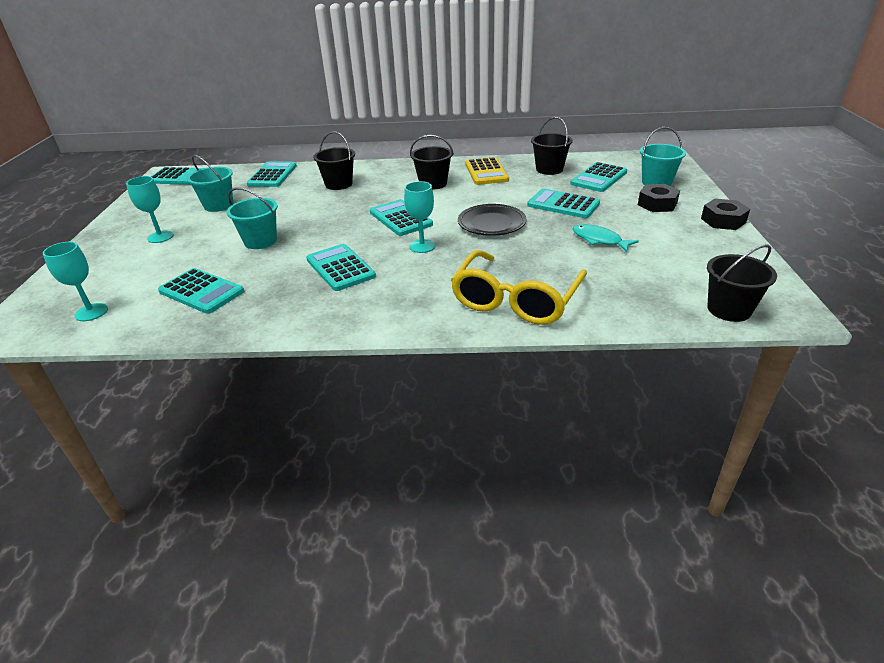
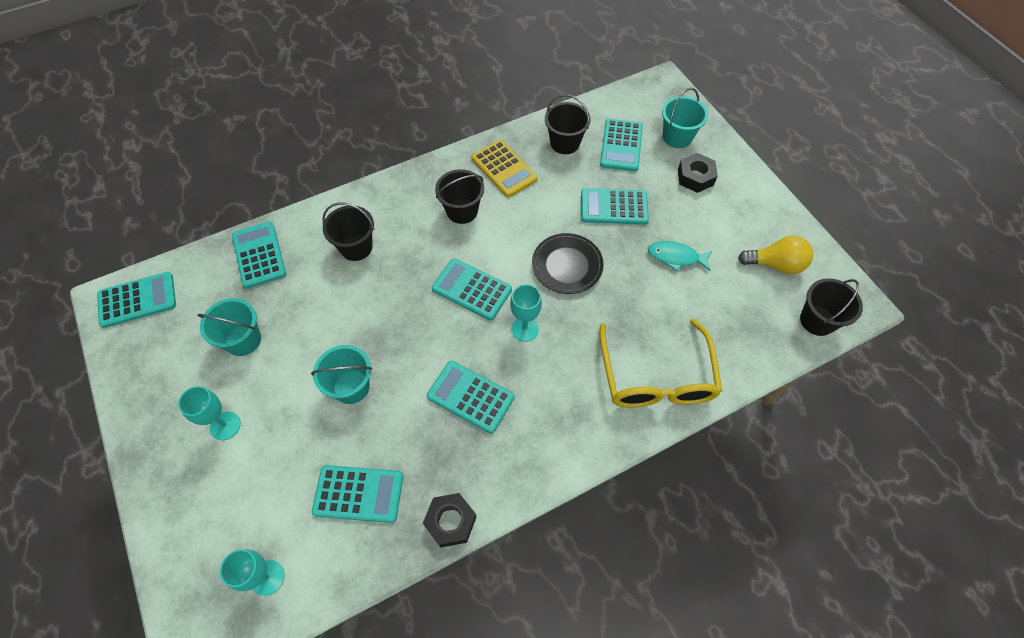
camera: 30 degrees left, 25 degrees up
black nut [701,199,750,230] -> black nut moved to [423,493,476,547]
none -> yellow light bulb [738,236,813,274]

